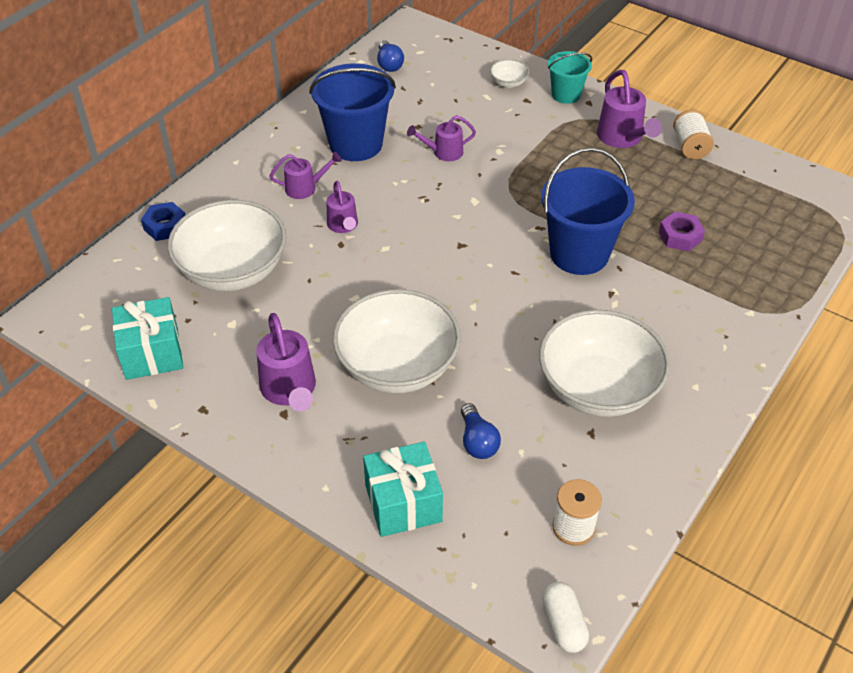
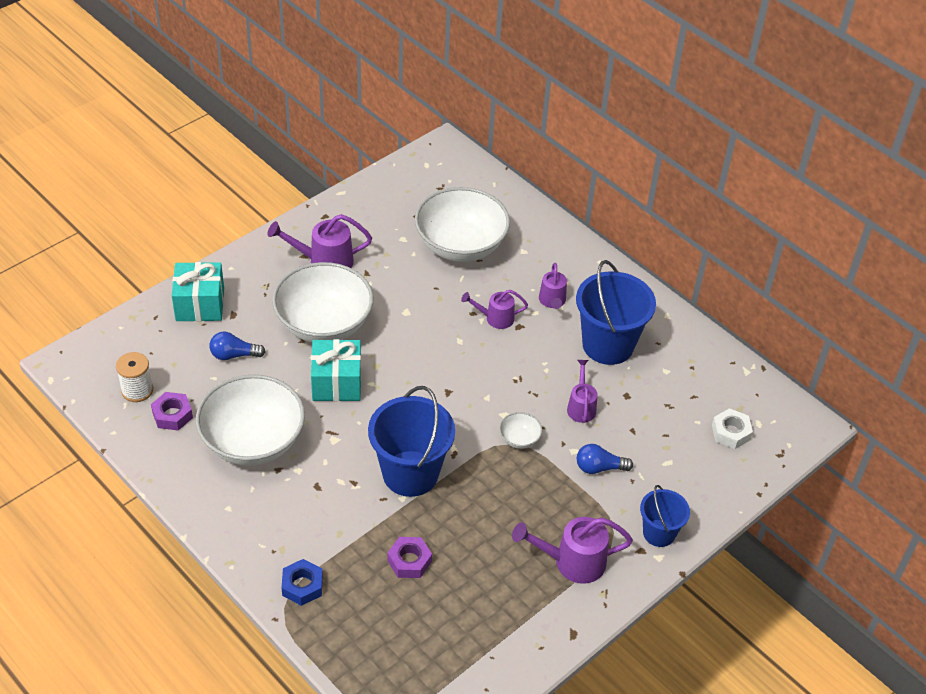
camera: 100 degrees right, 0 degrees up
turquoise gift [112,297,183,380] -> turquoise gift moved to [311,339,361,401]
blue nut [141,202,185,241] -> blue nut moved to [282,559,323,606]
blue light bulb [377,40,404,72] -> blue light bulb moved to [577,444,633,474]
white bowl [490,59,529,88] -> white bowl moved to [499,412,542,449]
white capsule [542,582,589,653] -> none
turquoise bucket [548,51,592,104] -> blue bucket [640,485,690,547]
white spool [673,110,714,159] -> none
none -> purple nut [151,392,193,431]
none -> white nut [712,408,753,449]

